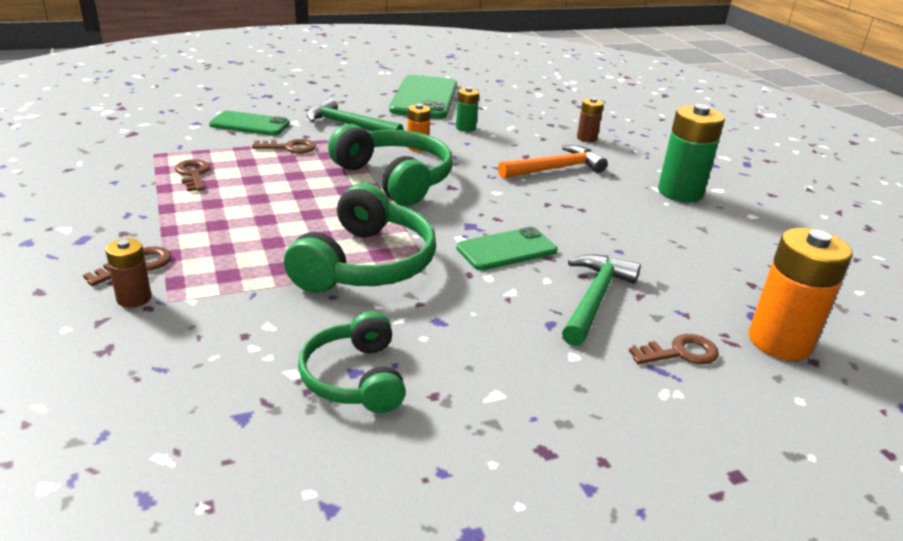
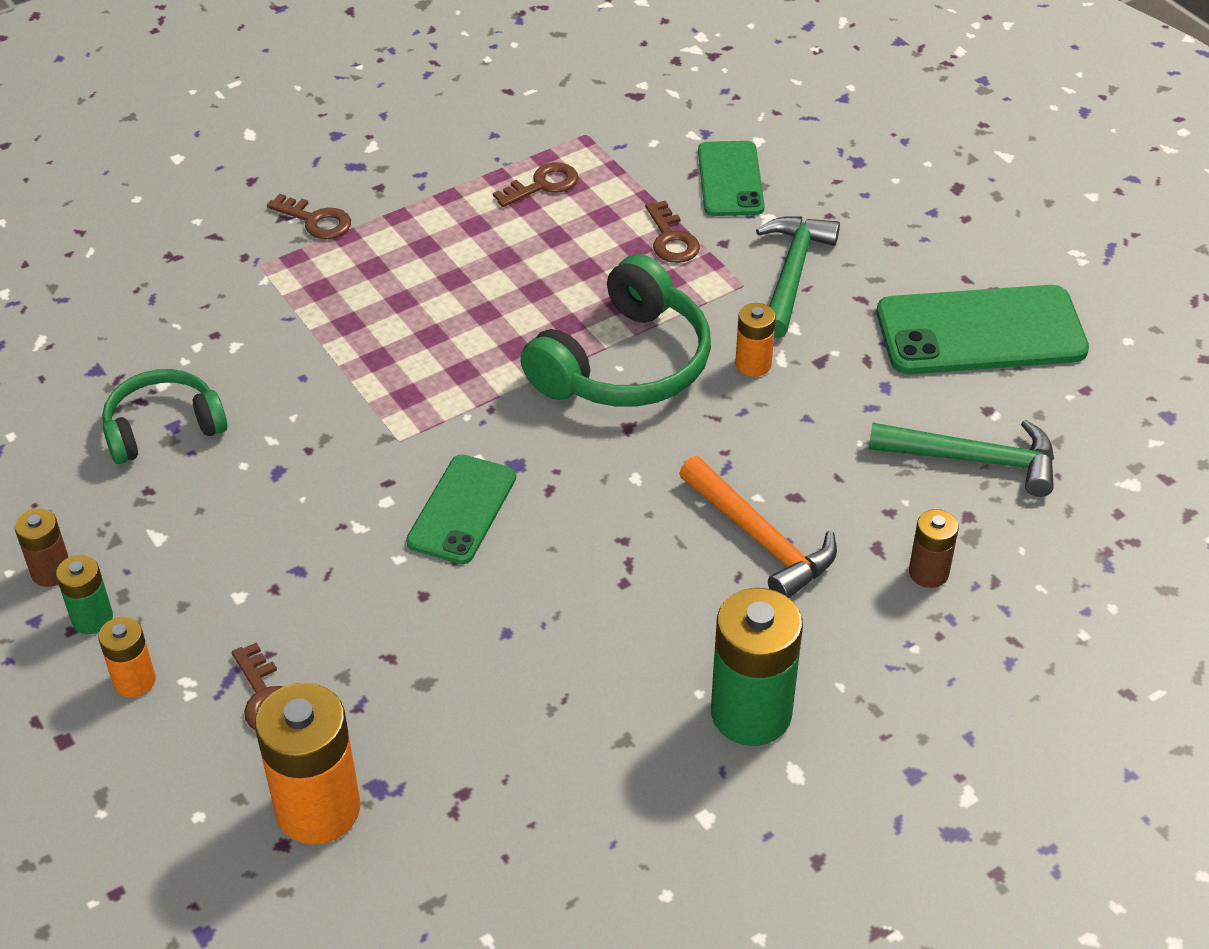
camera: 80 degrees right, 15 degrees up
brown battery [105,238,151,308] -> brown battery moved to [15,508,69,587]
green headphones [284,183,436,293] -> none
green battery [456,87,479,132] -> green battery moved to [56,555,113,634]
green phone [456,227,558,270] -> green phone turned 60 degrees clockwise [406,454,516,564]
green hammer [562,254,641,346] -> green hammer moved to [869,420,1054,497]
none -> orange battery [98,617,156,698]

